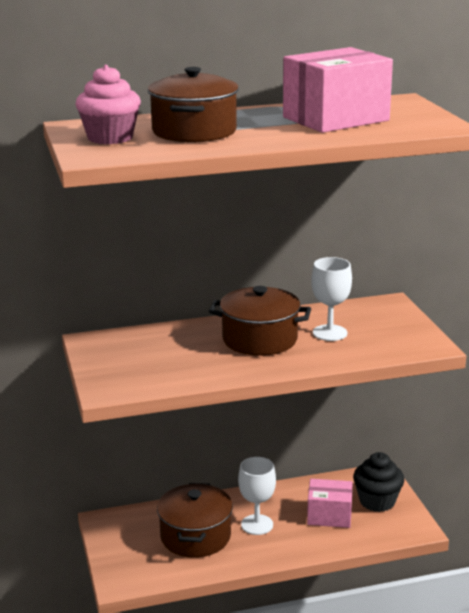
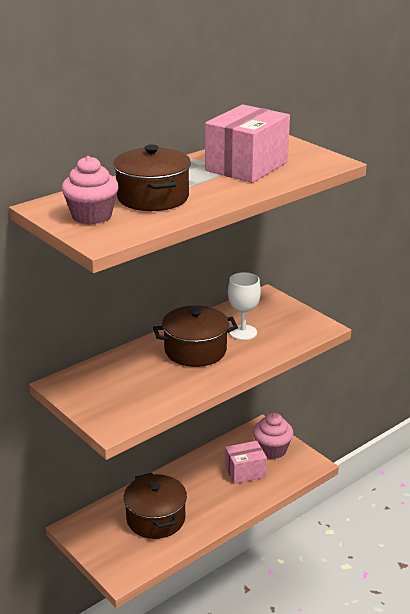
camera: 25 degrees left, 5 degrees up
white goblet [238,457,276,535] -> none
black cupcake [353,452,404,512] -> pink cupcake [253,412,293,459]

